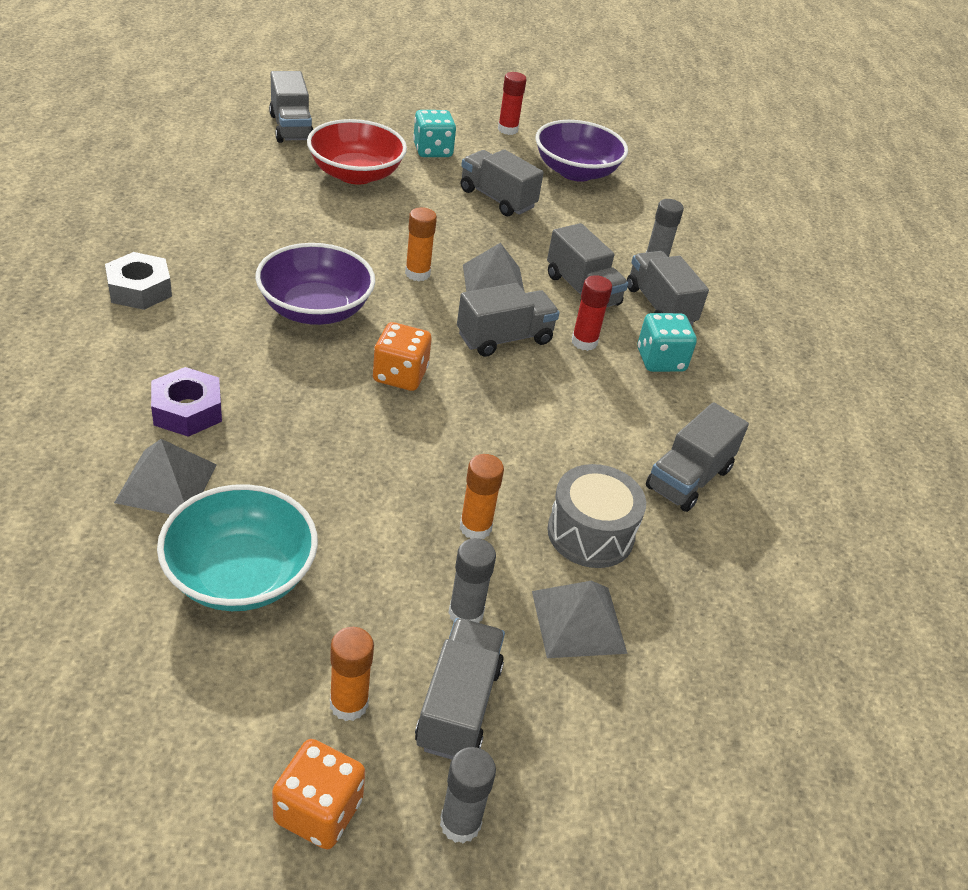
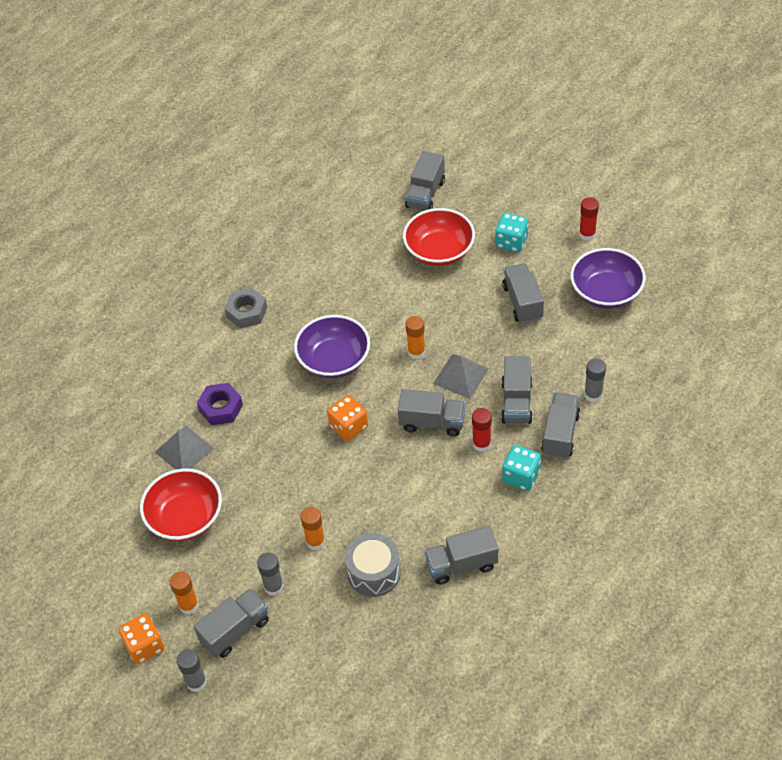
camera: 45 degrees right, 10 degrees up
turquoise bowl [157,484,318,611] -> red bowl [140,468,222,541]
grey pyramid [532,581,627,658] -> none

